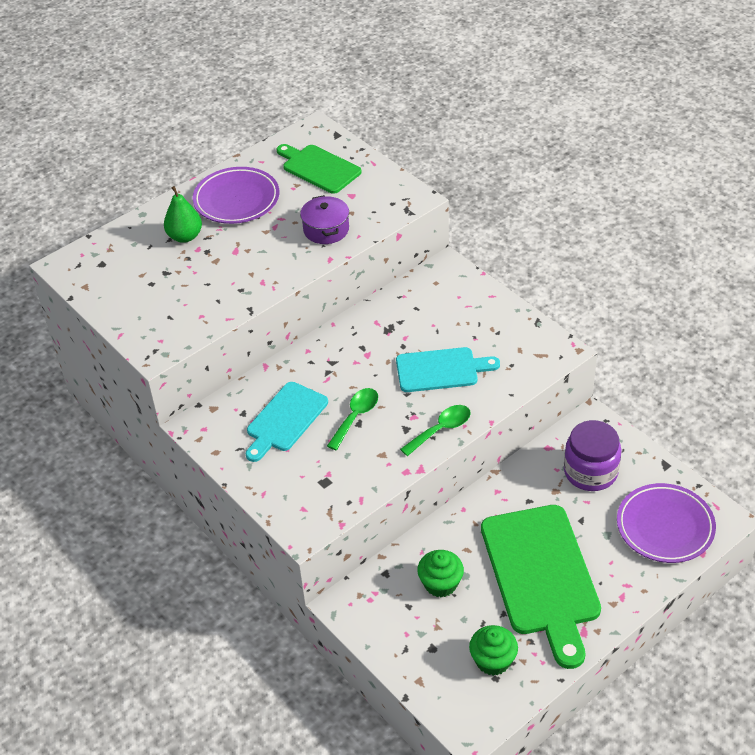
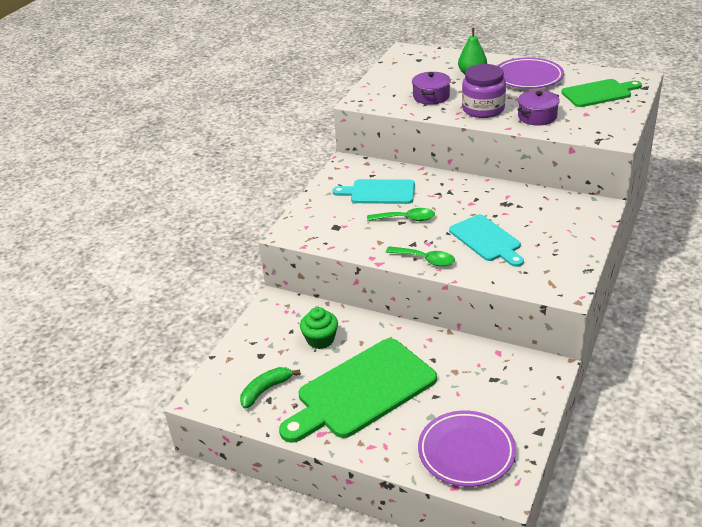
camera: 65 degrees right, 10 degrees down
green cutting board [277,144,362,194] -> green cutting board turned 60 degrees clockwise [561,79,642,107]
green cupcake [469,625,518,676] -> green banana [240,367,300,409]
purple jar [564,420,621,491] -> purple jar moved to [462,64,506,118]
none -> purple pot [412,72,451,105]

